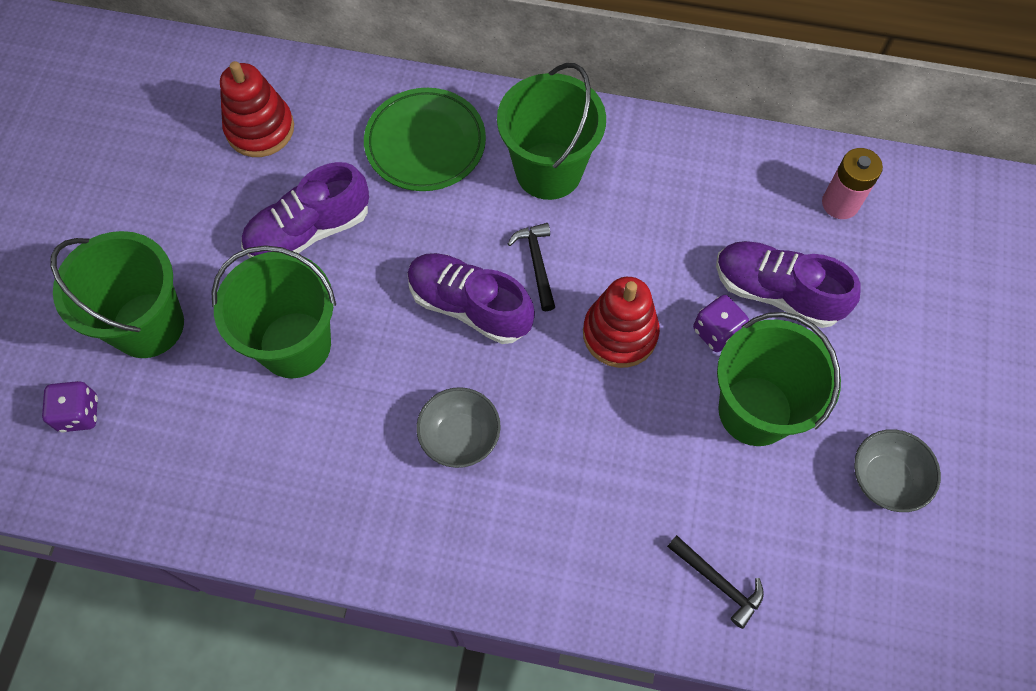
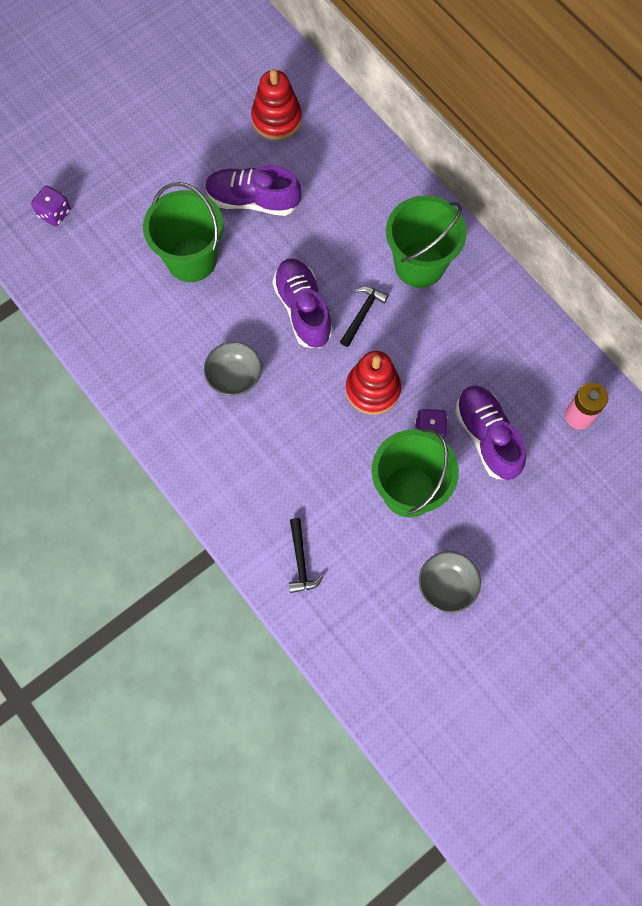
camera: 40 degrees right, 5 degrees up
green bucket [51,231,184,358] -> none
green plate [364,88,486,191] -> none

